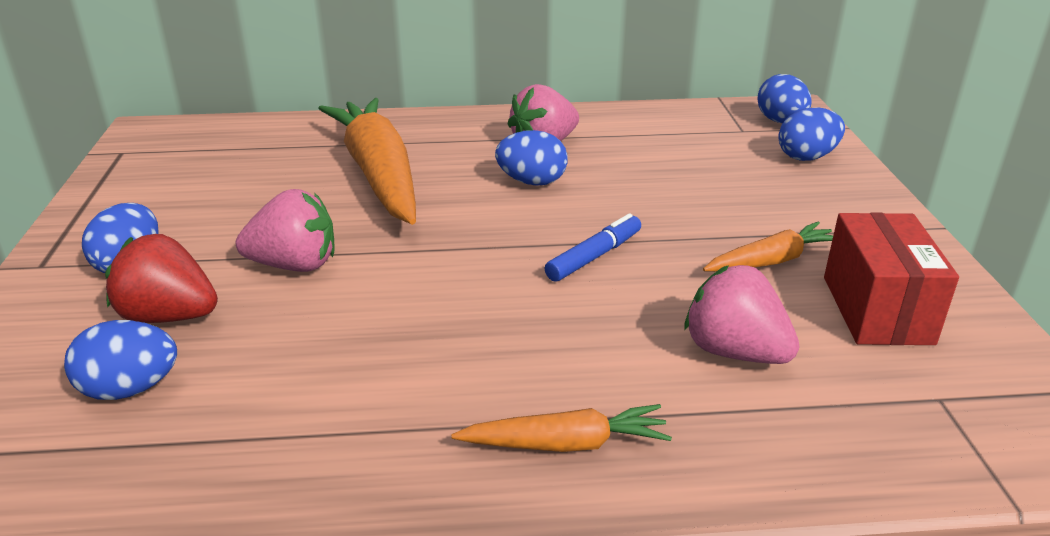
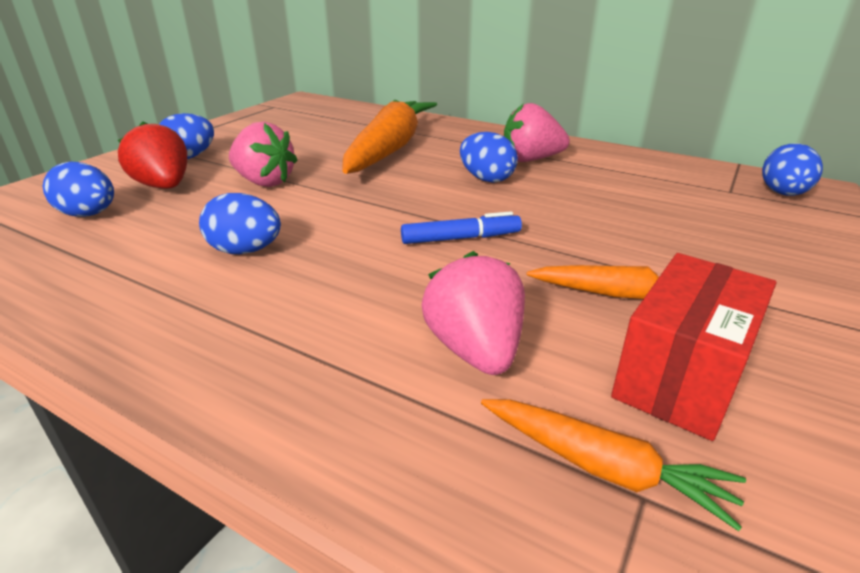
camera: 35 degrees right, 0 degrees up
orange carrot [451,404,672,452] -> orange carrot moved to [481,399,746,531]
blue egg [778,107,845,161] -> blue egg moved to [199,193,281,254]

